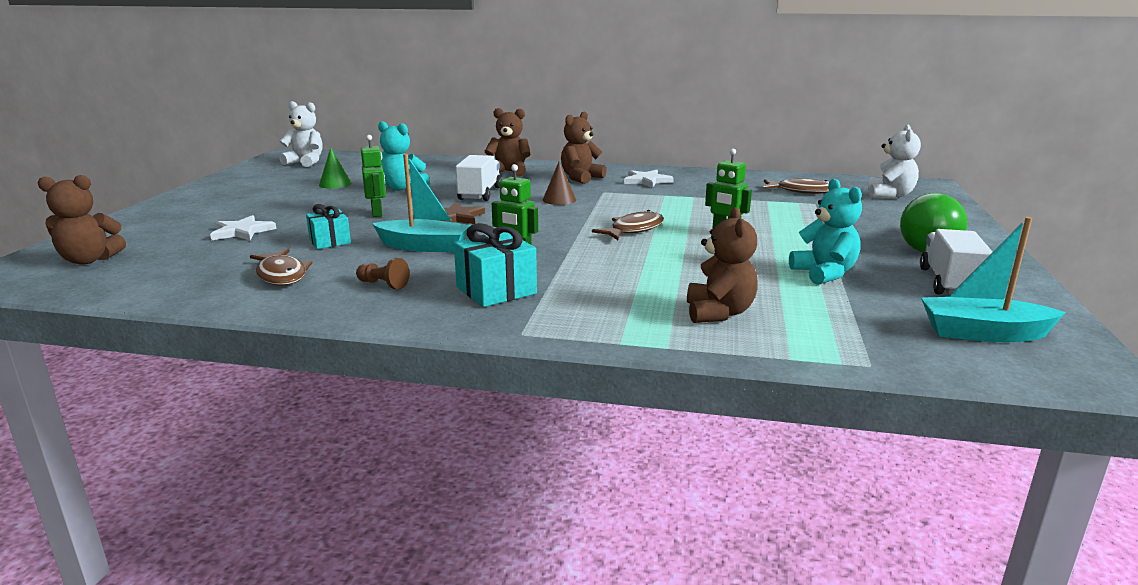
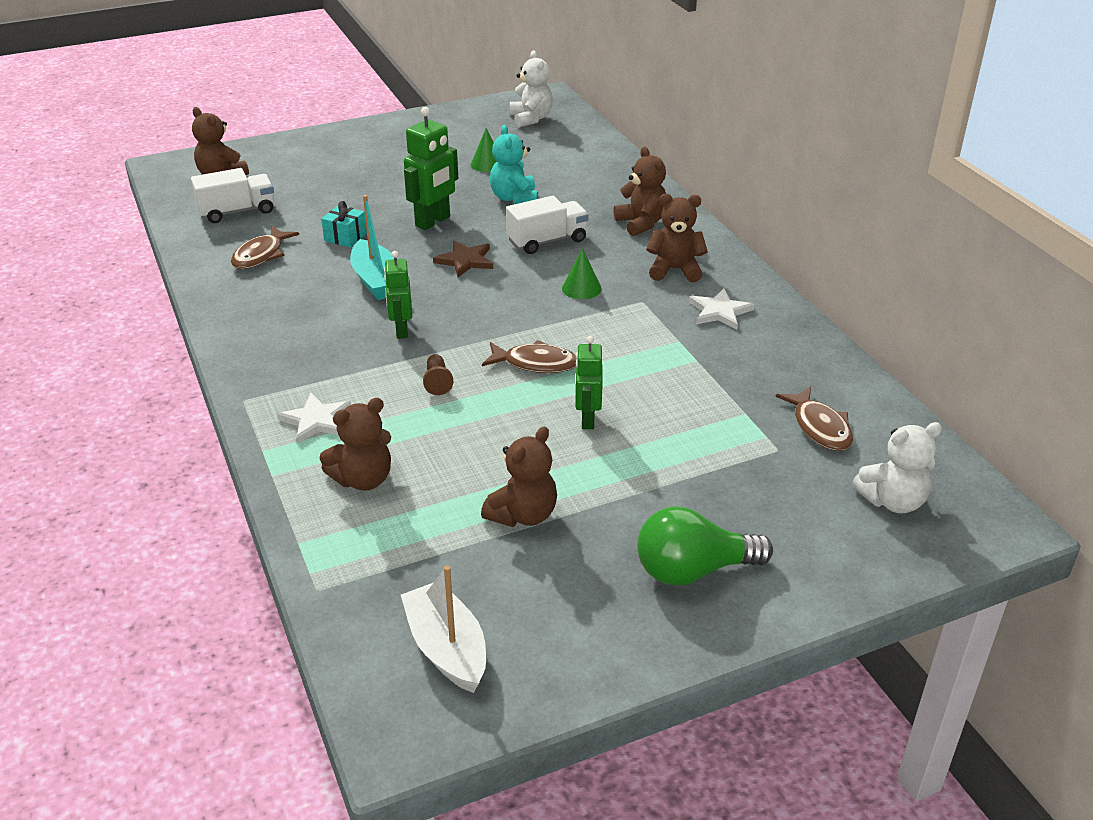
camera: 55 degrees right, 15 degrees up
white star [210,215,276,241] -> white star moved to [277,393,351,444]
brown pawn [356,258,410,289] -> brown pawn moved to [423,354,453,395]
green robot [361,135,386,217] -> green robot [404,107,458,230], size x1.52
turquoise gift [454,223,537,307] -> none
brown cone [543,161,576,205] -> green cone [562,248,601,299]
turquoise teddy bear [789,179,862,285] -> brown teddy bear [481,426,557,527]
white truck [920,229,992,294] -> white truck moved to [191,168,274,223]
turquoise boat [921,217,1066,342] -> white boat [401,565,486,693]

